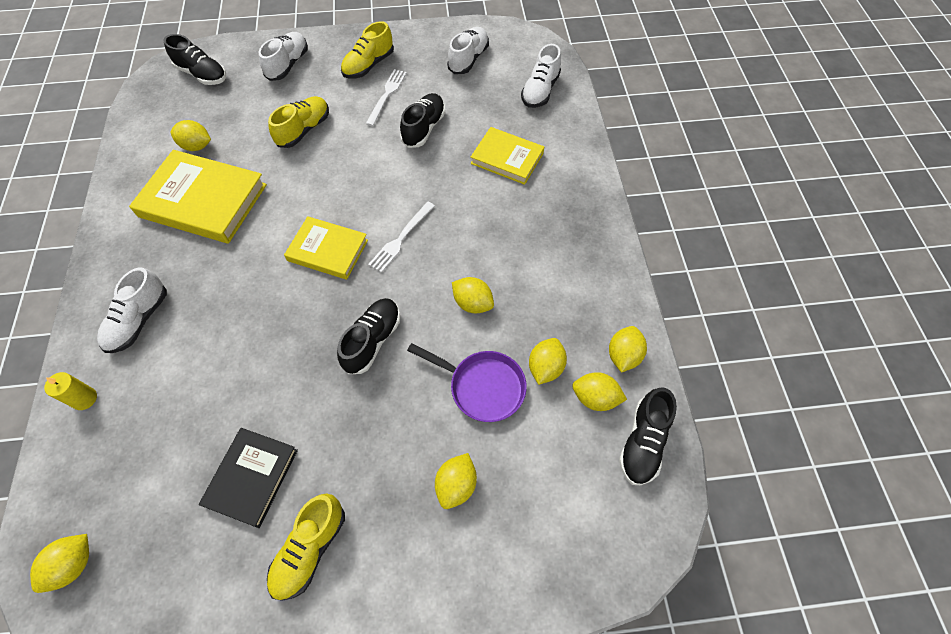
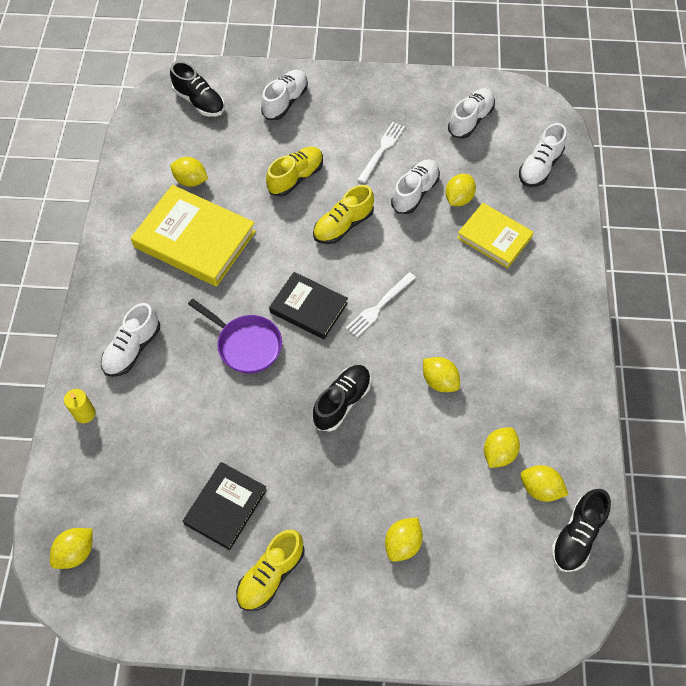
camera: 10 degrees right, 0 degrees up
yellow book [284,216,368,280] -> black book [269,272,348,339]
yellow shoe [341,21,394,78] -> yellow shoe moved to [313,185,374,244]
black shoe [400,93,445,148] -> white shoe [391,159,440,214]
purple pan [407,343,527,422] -> purple pan moved to [188,299,282,374]
yellow lemon [609,326,647,373] -> yellow lemon moved to [445,174,476,206]

